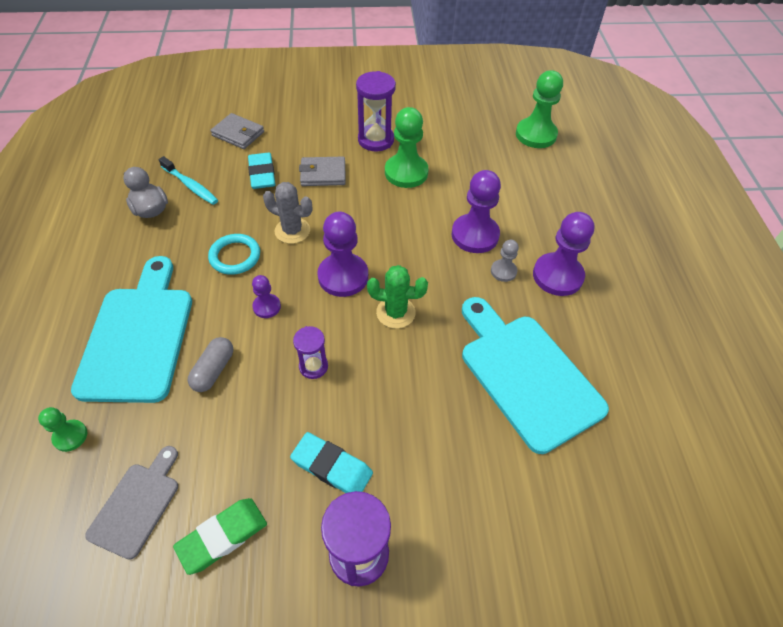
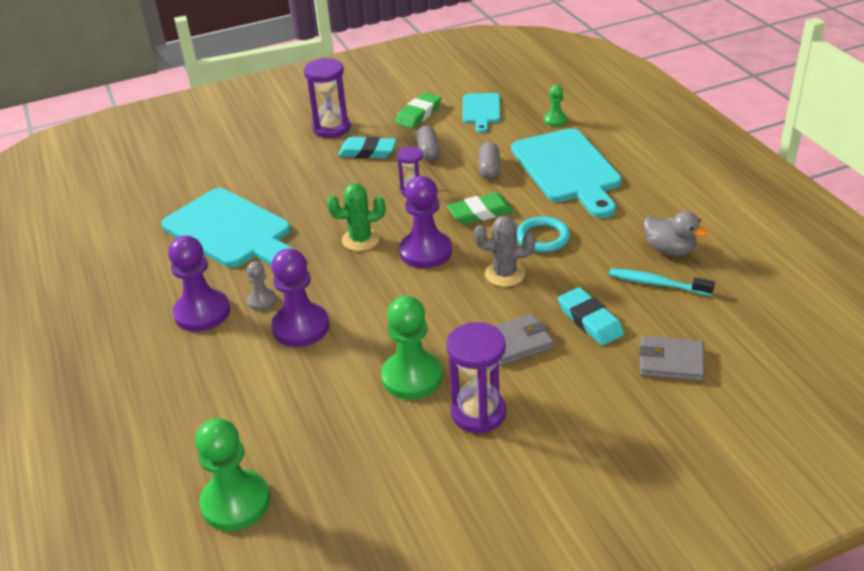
camera: 165 degrees right, 15 degrees down
grey cutting board [85,446,178,560] -> turquoise cutting board [463,93,501,133]
purple pawn [252,275,281,318] -> green eraser [447,193,513,224]
none -> grey capsule [416,126,440,161]

